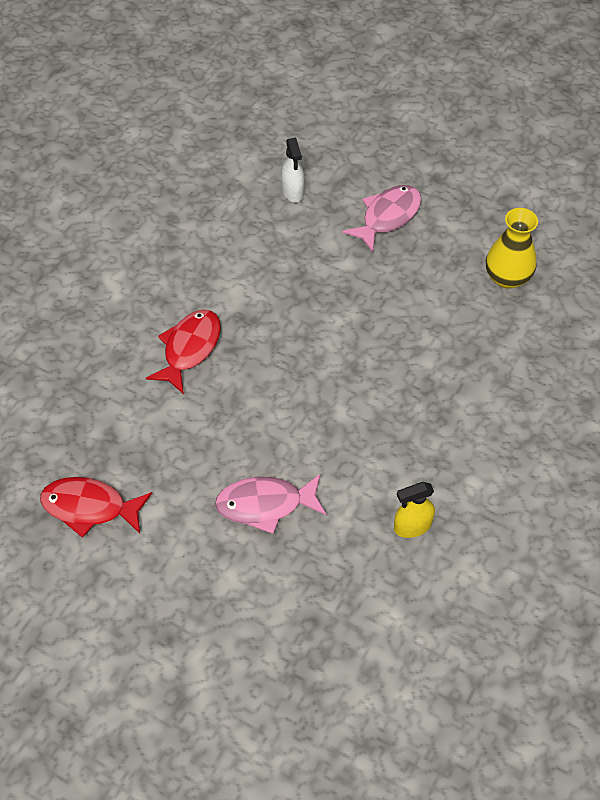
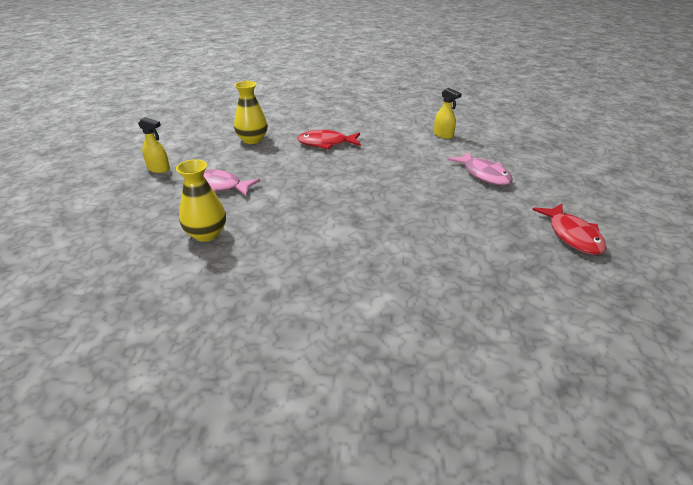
camera: 115 degrees left, 20 degrees down
red fish [146,309,221,394] -> red fish moved to [297,130,361,150]
white spray bottle [282,138,305,202] -> yellow vase [176,159,226,242]
none -> yellow spray bottle [138,117,170,173]

